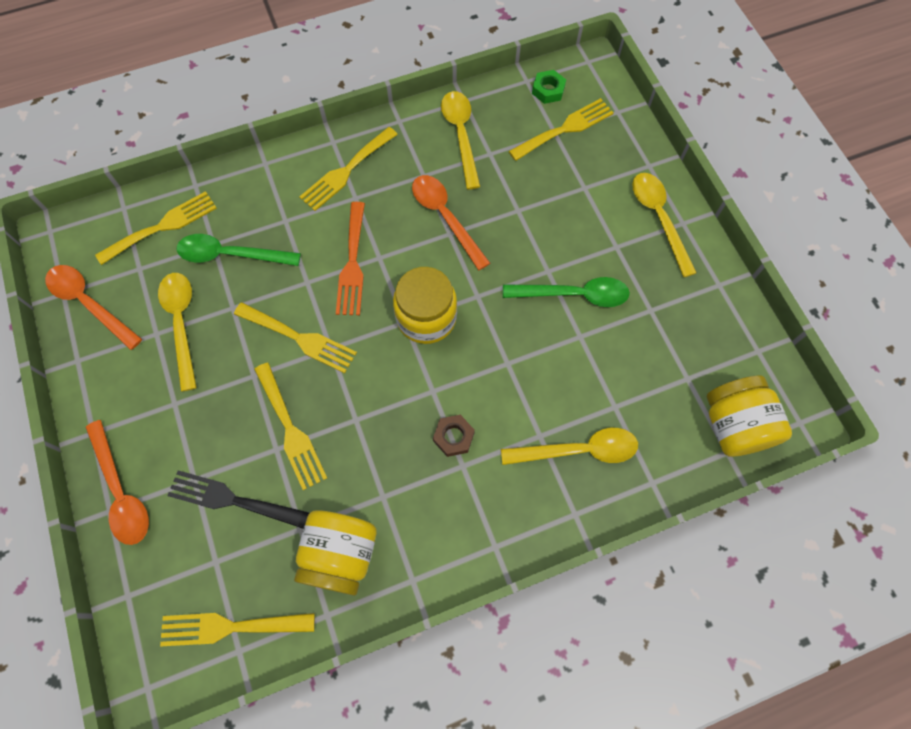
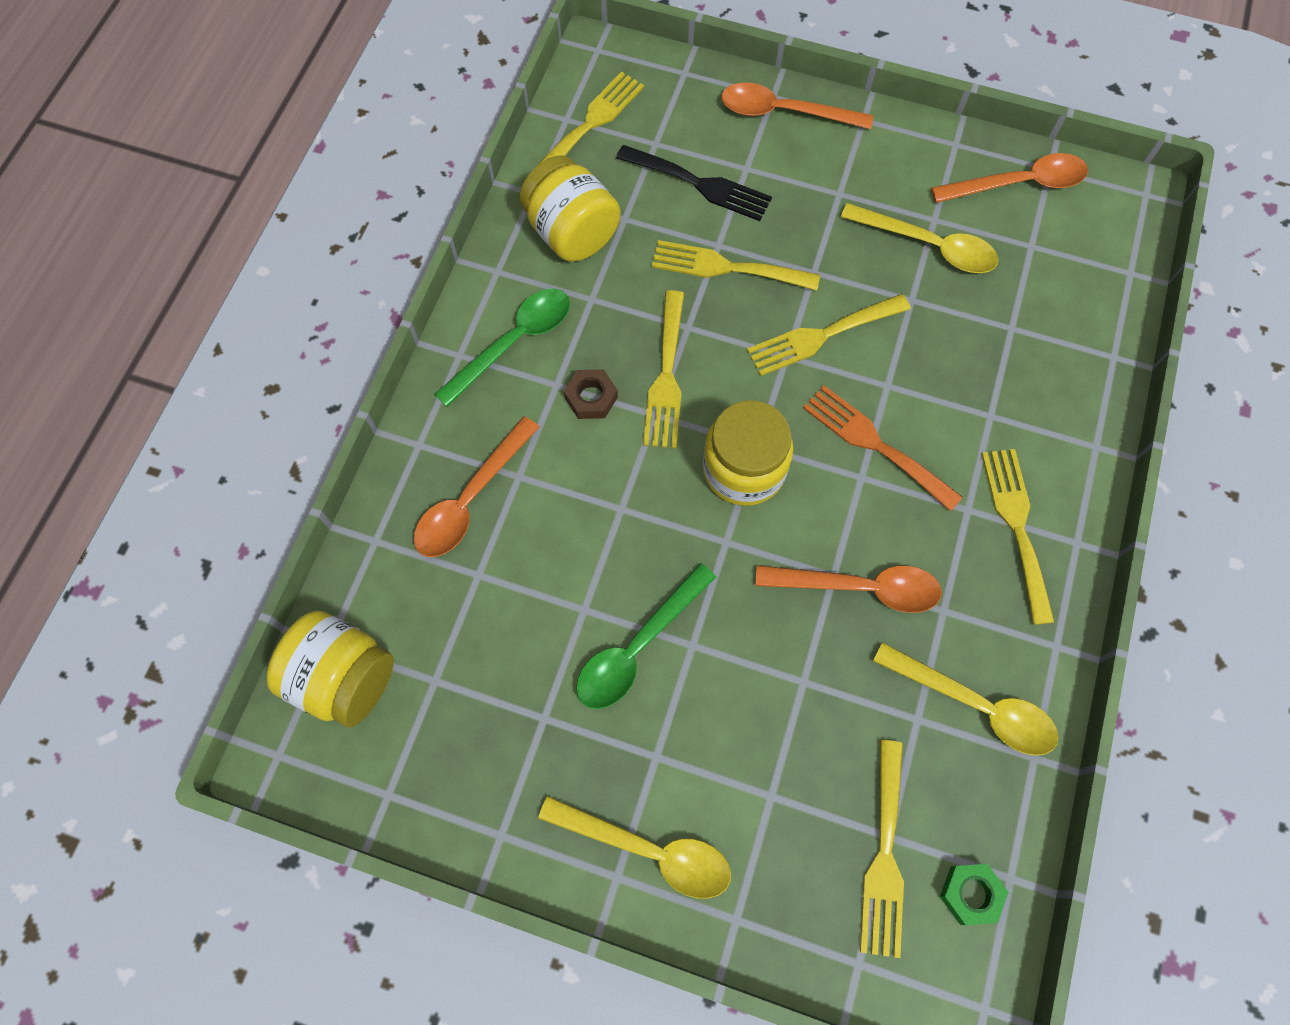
camera: 130 degrees right, 0 degrees up
yellow fork [95,191,217,265] -> yellow fork moved to [643,290,684,448]
black fork [167,470,309,529] -> black fork turned 60 degrees clockwise [616,145,772,221]
green spoon [177,234,301,266] -> green spoon moved to [434,289,570,407]
yellow spoon [501,428,638,465] -> orange spoon [414,416,539,557]

